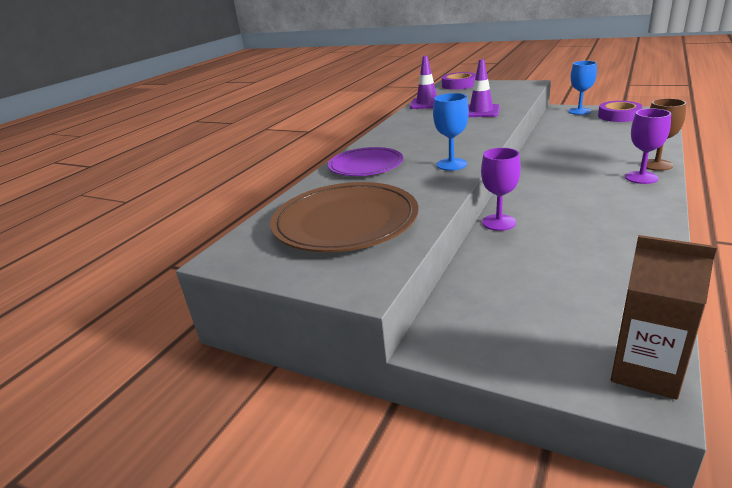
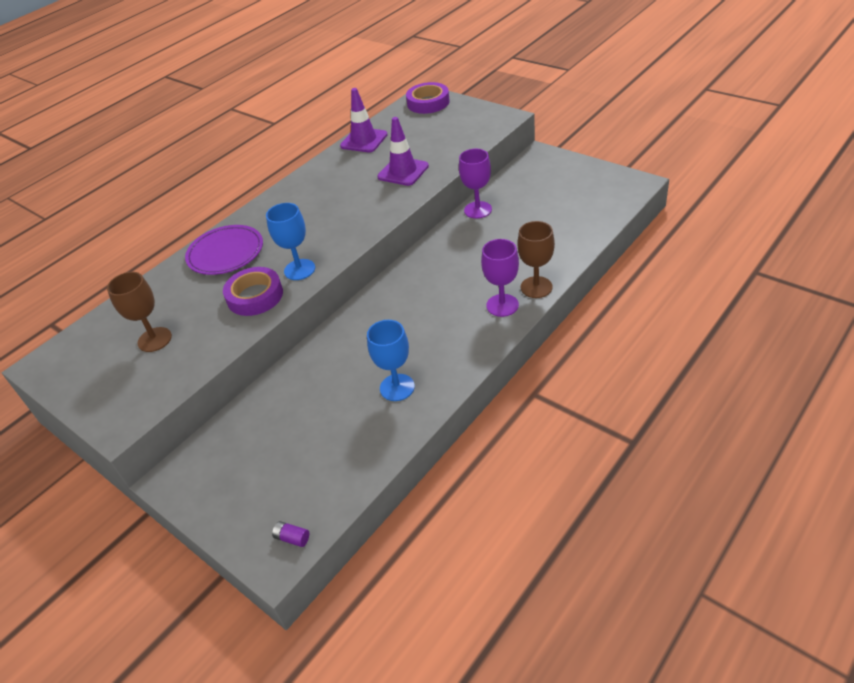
camera: 15 degrees right, 15 degrees up
brown plate [270,182,419,252] -> brown goblet [107,272,172,352]
purple goblet [481,148,521,231] -> purple goblet moved to [459,149,492,219]
blue goblet [568,61,597,115] -> blue goblet moved to [367,320,415,401]
purple tape [598,101,642,122] -> purple tape moved to [223,267,283,316]
brown carton [611,235,717,400] -> purple battery [272,521,309,547]

